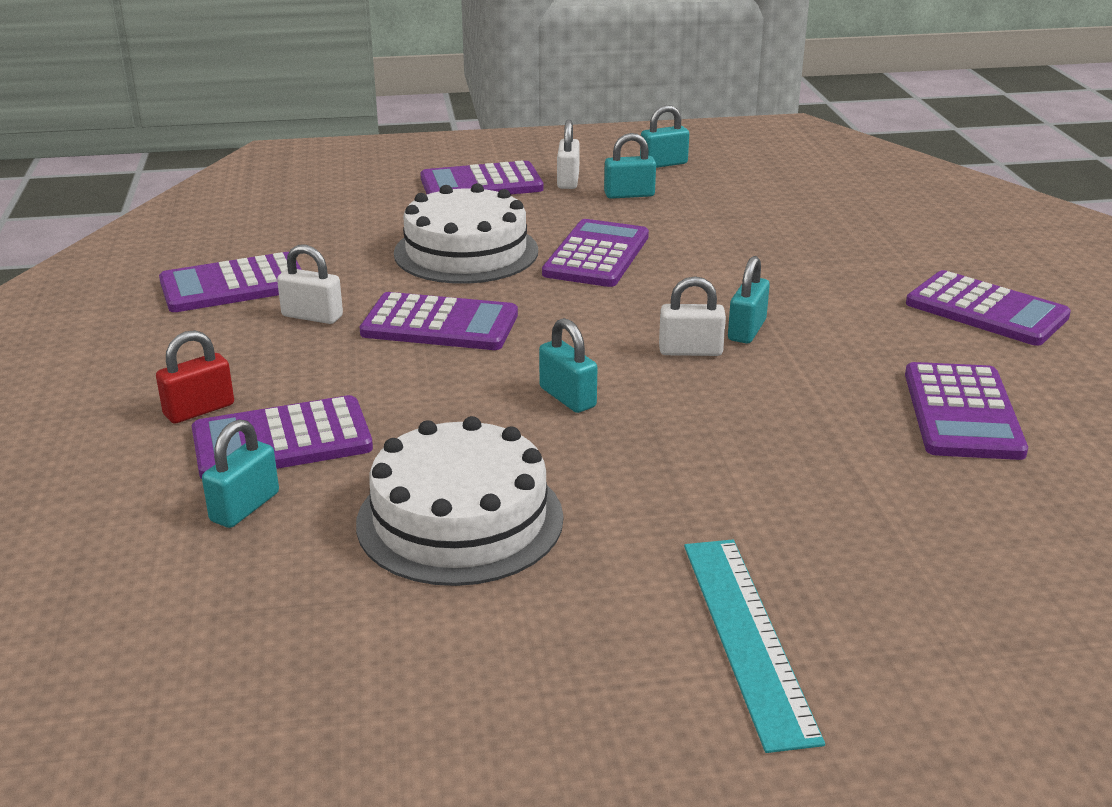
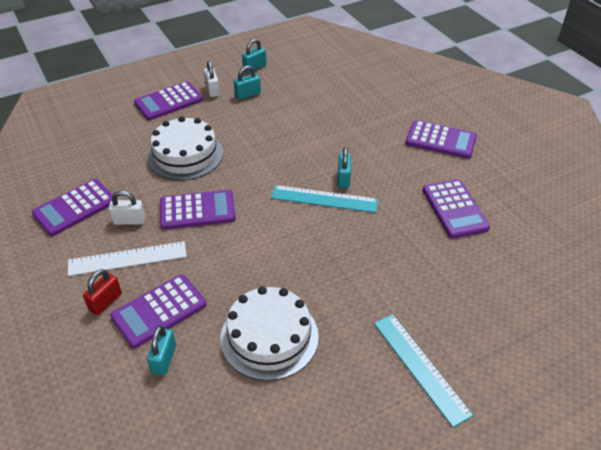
camera: 20 degrees left, 15 degrees up
turquoise padlock [539,318,597,413] -> none
purple calculator [542,219,649,287] -> none
white padlock [659,276,726,356] -> turquoise ruler [271,185,378,213]
none -> white ruler [68,241,187,276]

